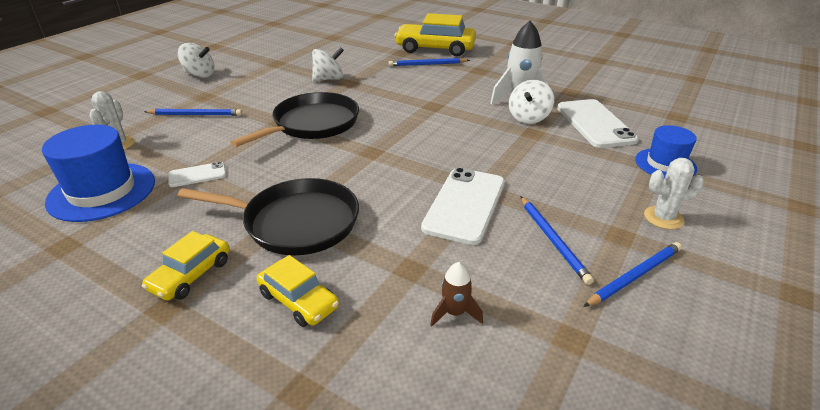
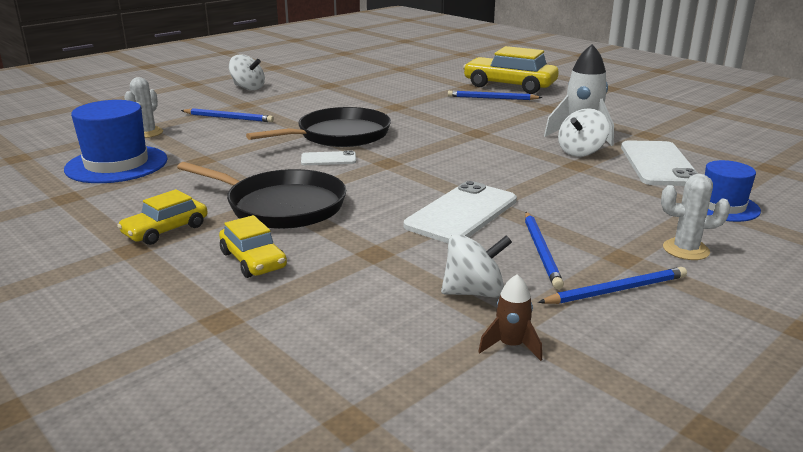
camera: 15 degrees right, 10 degrees down
white phone [168,162,226,187] -> white phone moved to [301,151,356,165]
white spinning top [312,47,344,81] -> white spinning top moved to [441,234,512,298]
brown rocket [430,262,483,326] -> brown rocket moved to [478,274,542,361]

